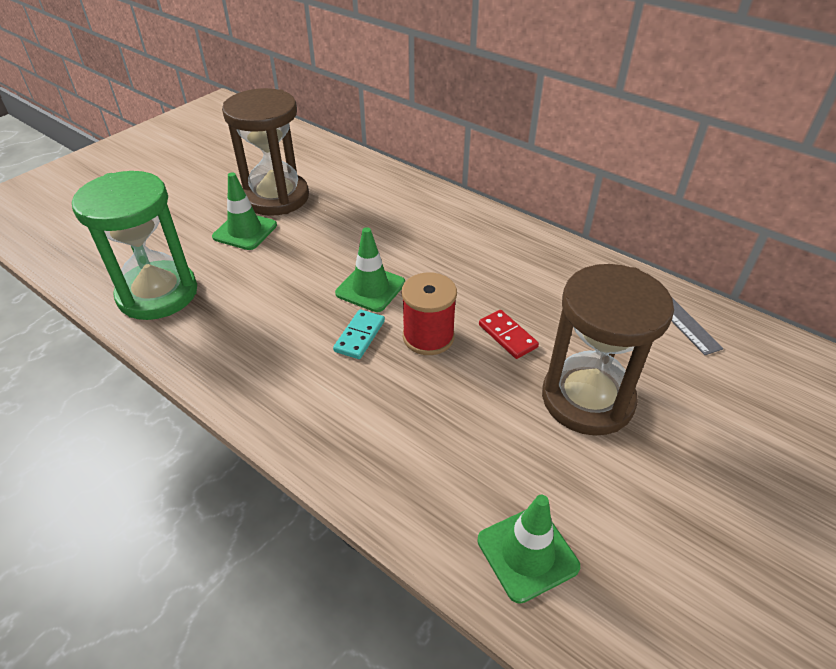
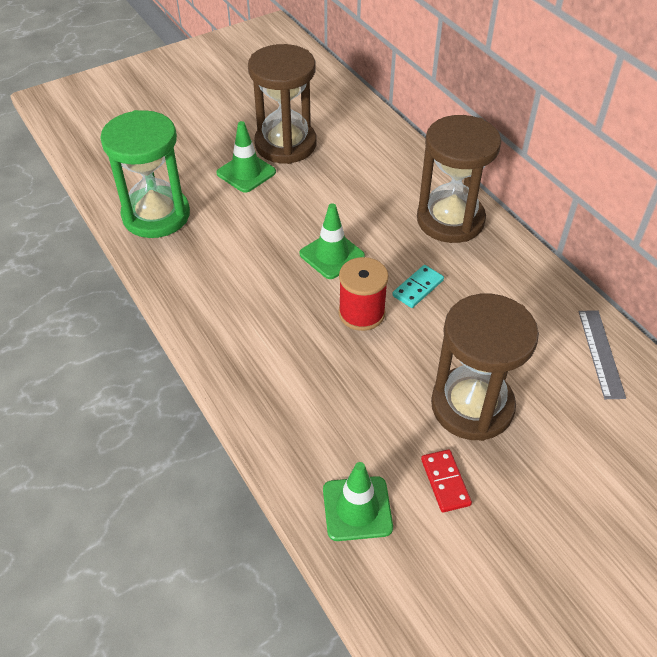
camera: 20 degrees right, 5 degrees up
turquoise domino [333,309,385,359] -> turquoise domino moved to [392,265,444,308]
red domino [479,310,539,359] -> red domino moved to [421,449,472,513]
none -> brown hourglass [417,115,501,243]

